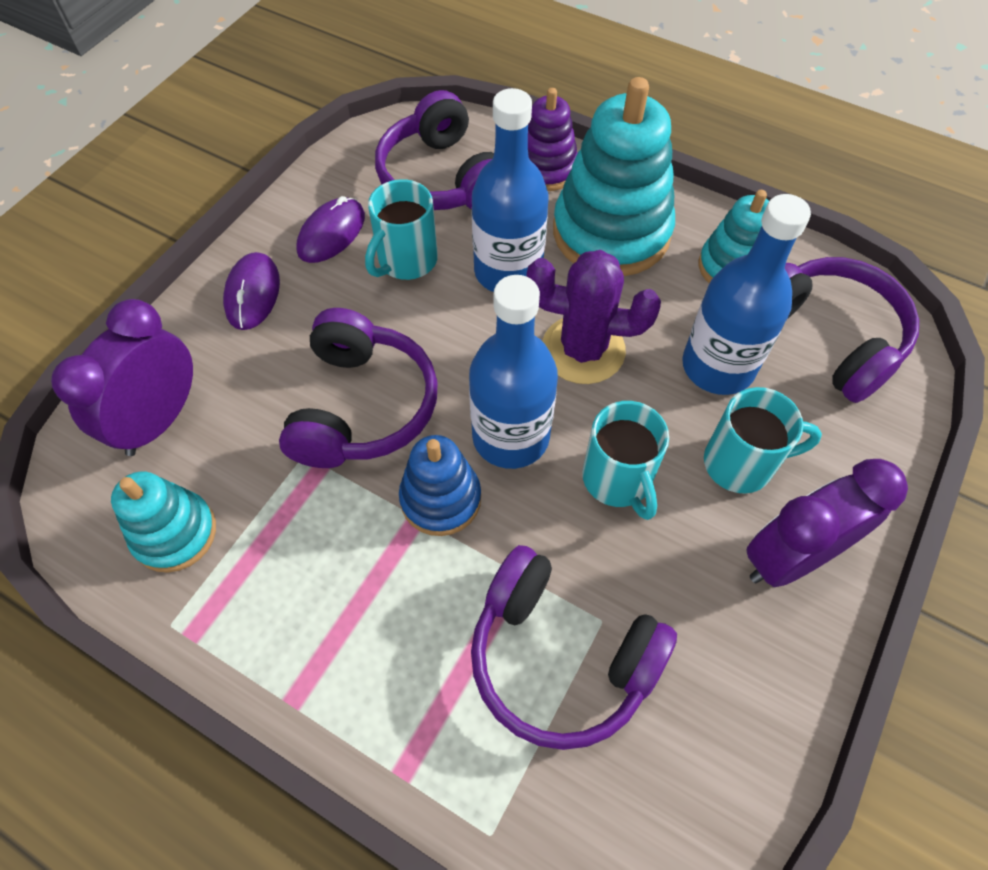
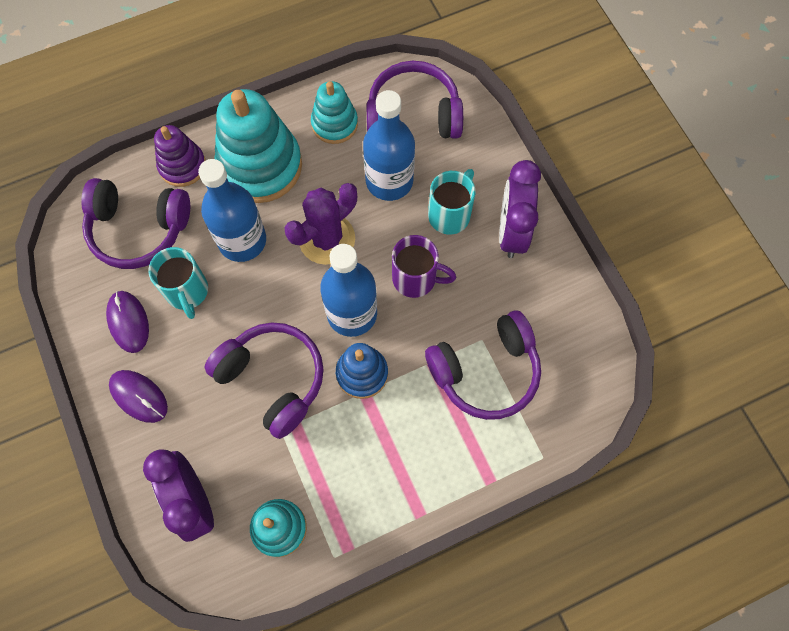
camera: 55 degrees left, 10 degrees up
turquoise mug [582,401,669,520] -> purple mug [392,235,456,298]

